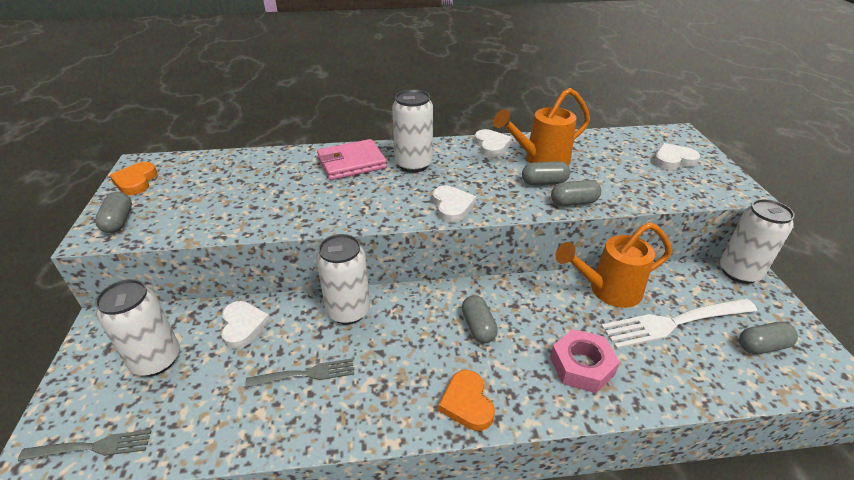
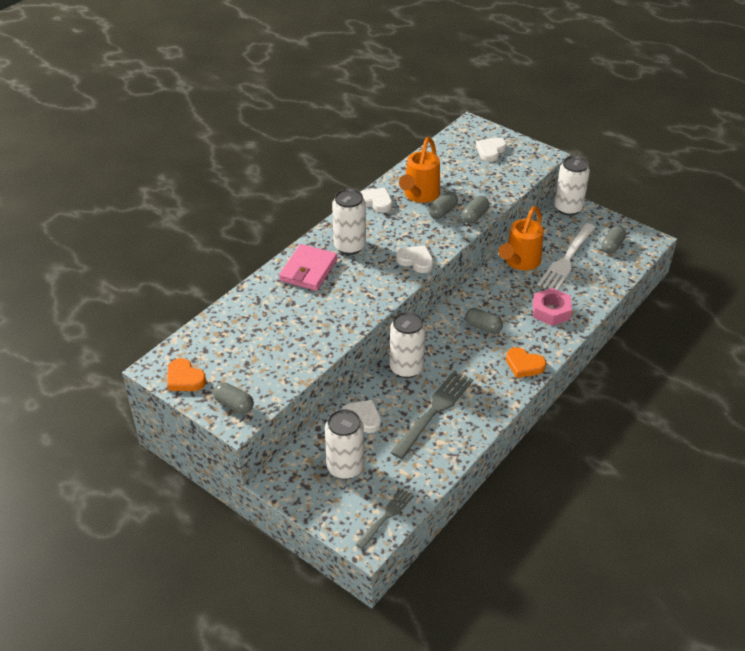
camera: 45 degrees left, 5 degrees up
grey fork [246,358,354,387] -> grey fork [390,371,473,459], size x1.71

